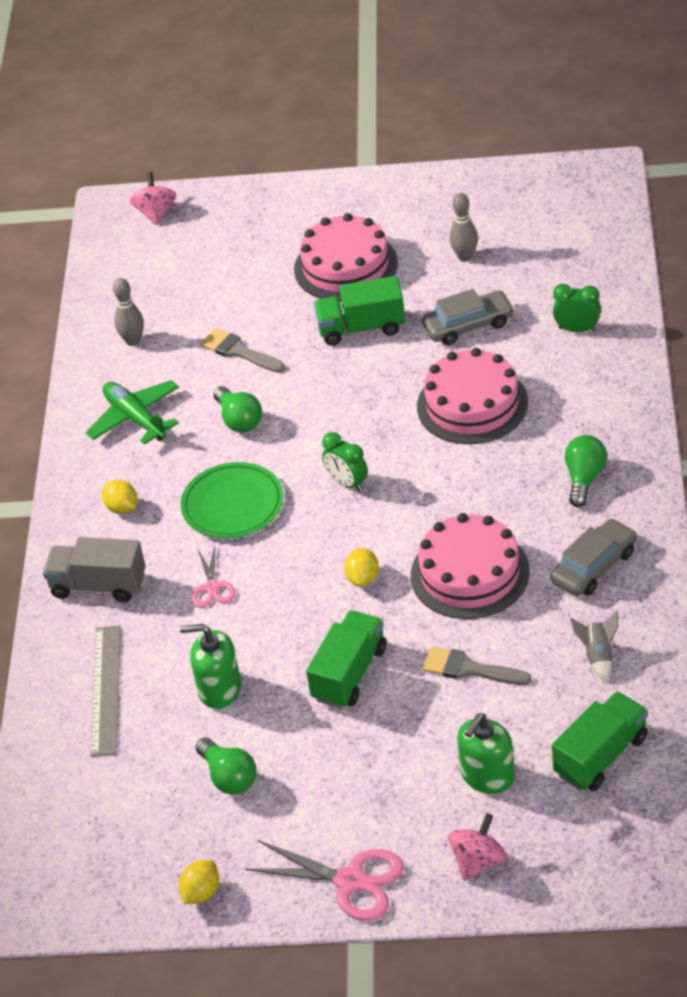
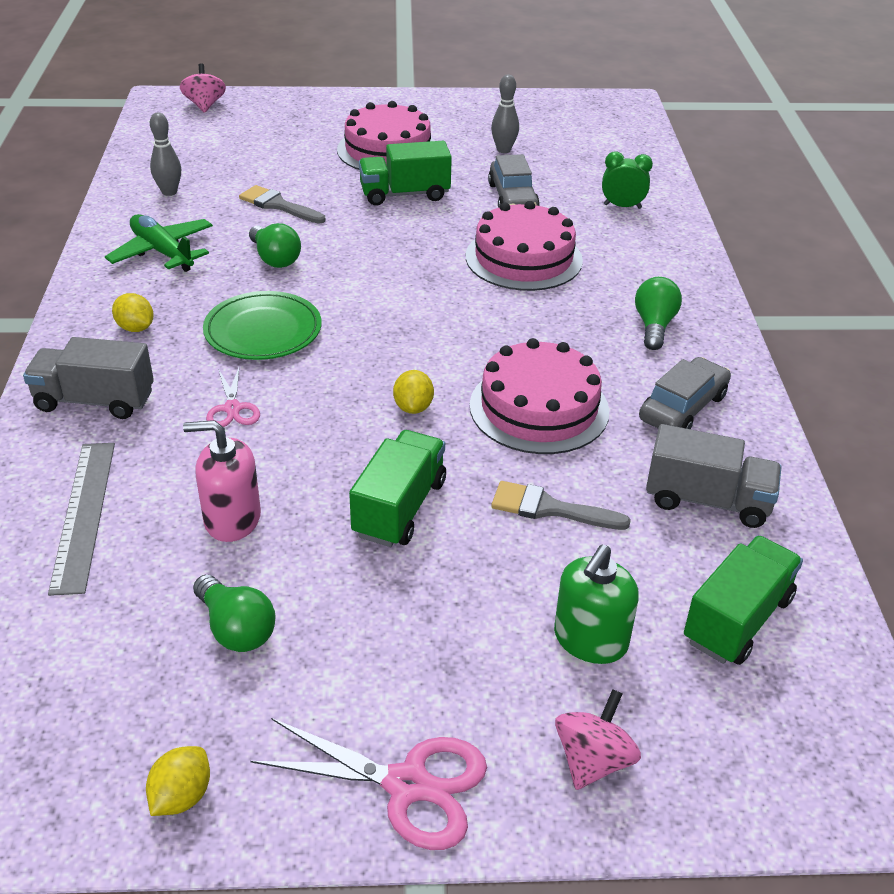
camera: 10 degrees left, 5 degrees down
green soap dispenser [180,624,241,709] -> pink soap dispenser [183,420,261,542]
green clock [322,432,368,492] -> none
grey car [422,289,515,345] -> grey car turned 105 degrees clockwise [488,154,540,208]
grey rocket [570,611,618,681] -> grey truck [646,424,781,528]

